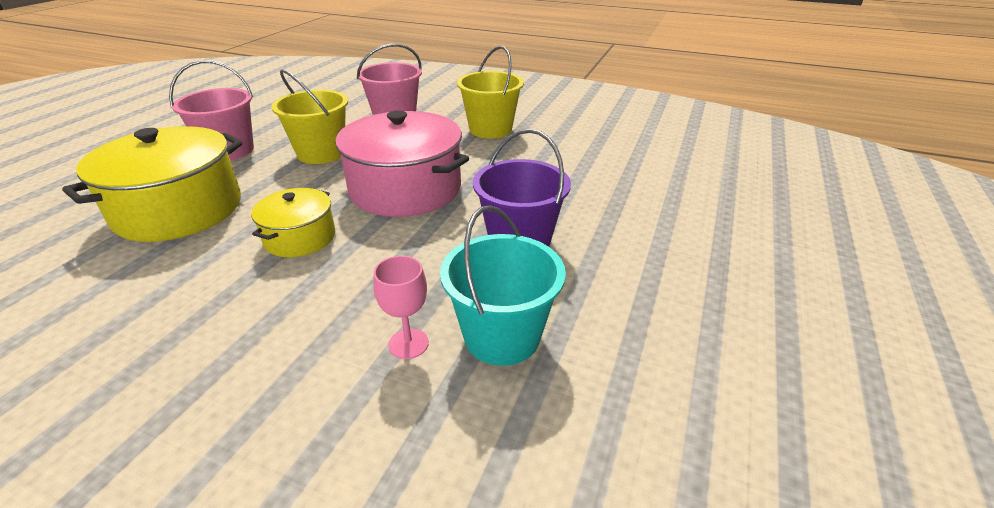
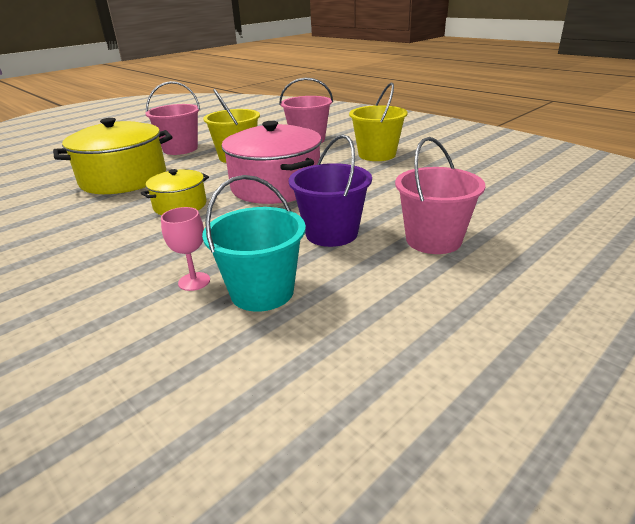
camera: 25 degrees right, 5 degrees down
none -> pink bucket [395,137,485,254]

